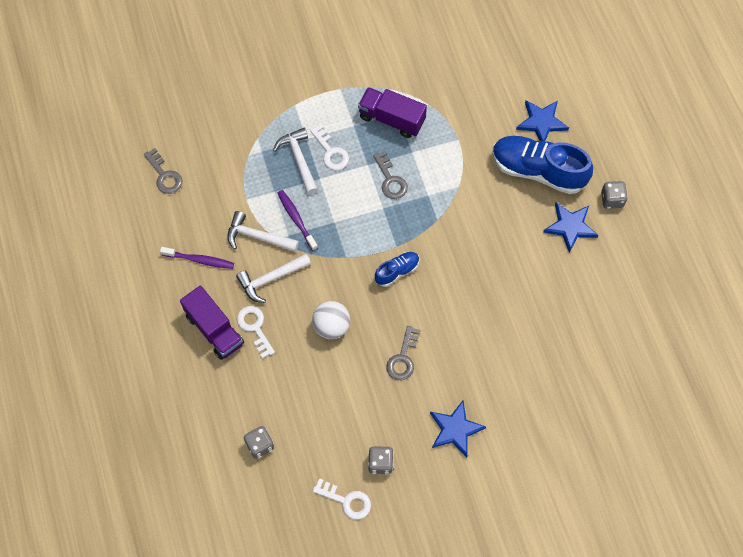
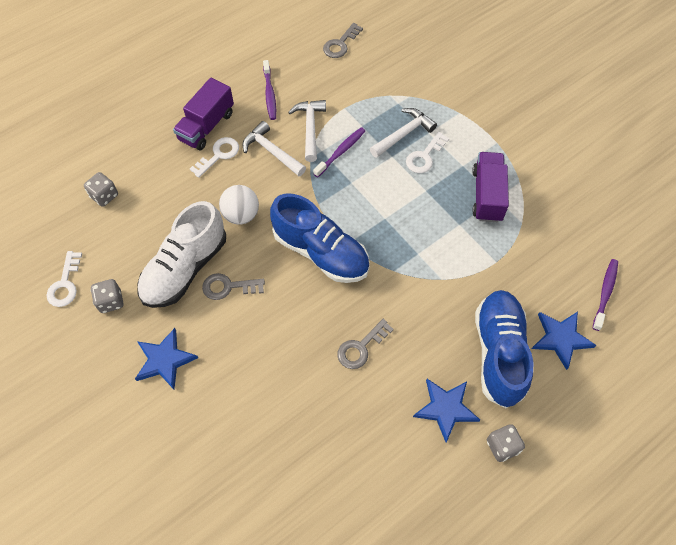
camera: 70 degrees right, 5 degrees down
grey key [373,151,408,199] -> grey key moved to [337,319,394,369]
blue shoe [375,252,420,287] -> blue shoe [270,194,370,283], size x2.03
none -> white shoe [137,201,226,308]
none -> purple toothbrush [593,259,618,331]

